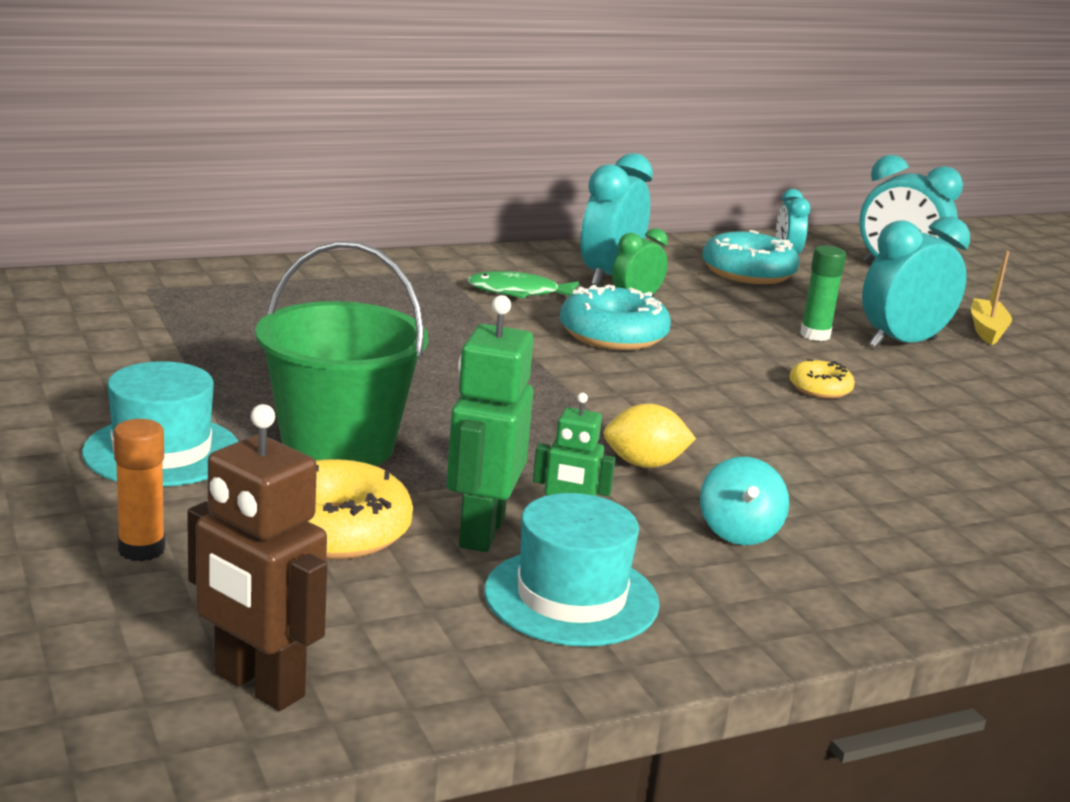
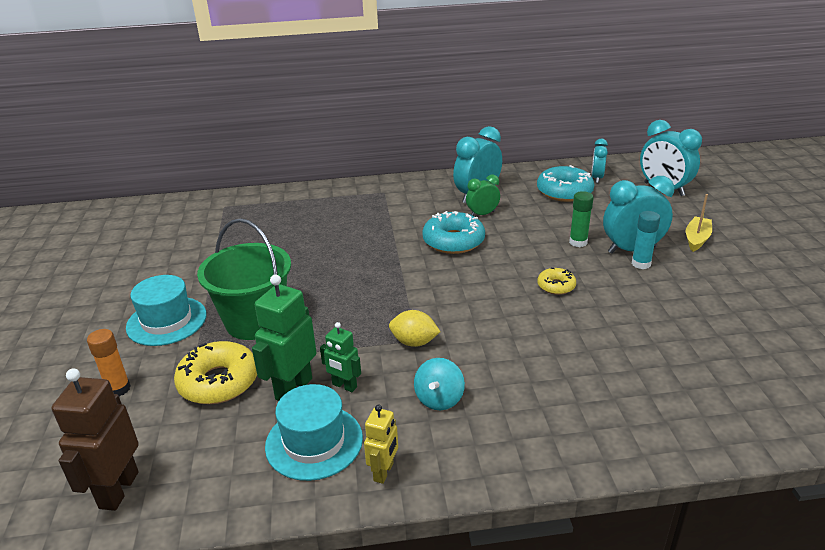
camera: 20 degrees right, 10 degrees up
brown robot [187,404,327,711] -> brown robot turned 45 degrees clockwise [52,368,139,511]
green fish [467,271,579,299] -> none
none -> yellow robot [364,405,398,484]
none -> turquoise glue stick [632,211,660,269]

